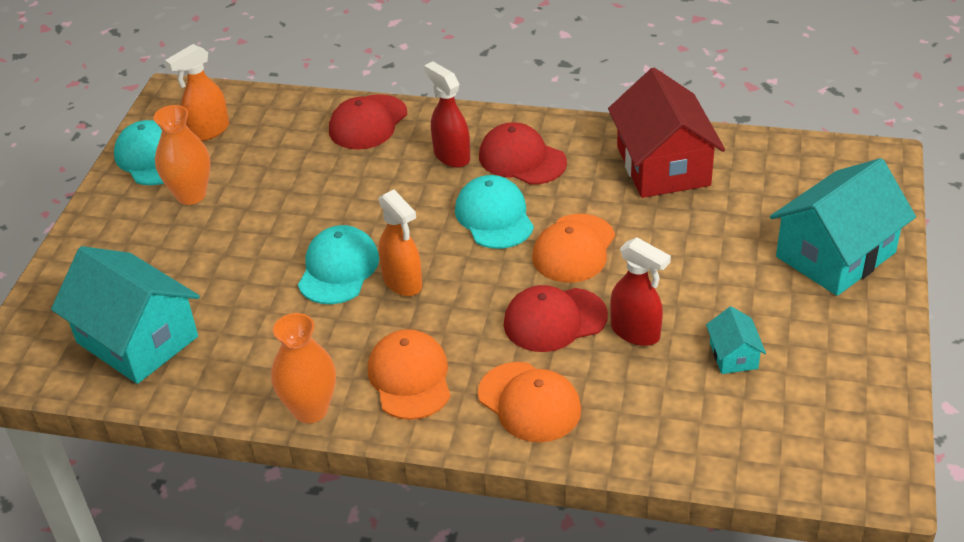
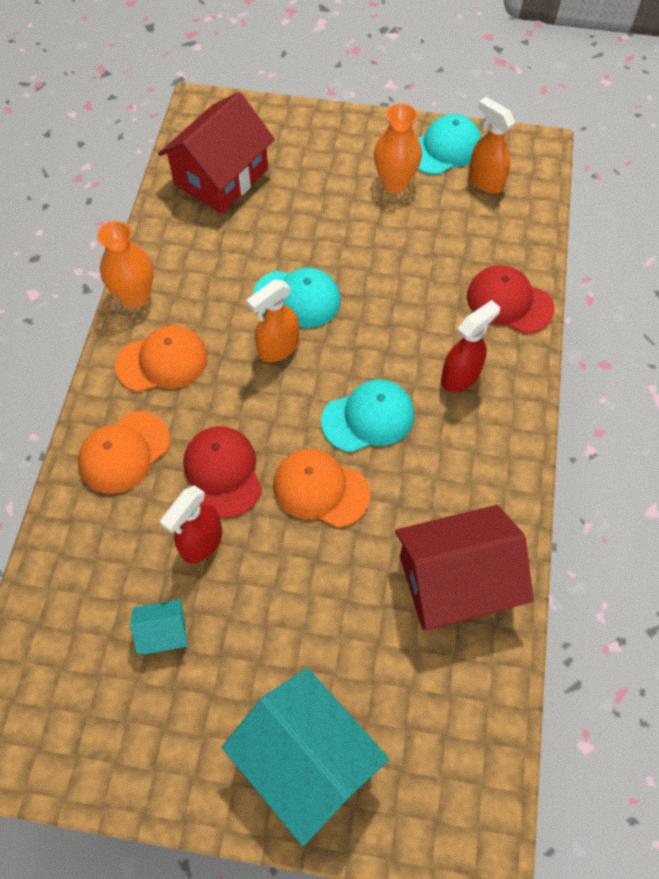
camera: 85 degrees right, 20 degrees up
turquoise house [51,246,200,384] -> red house [158,92,275,213]
red cap [479,122,567,185] -> none

